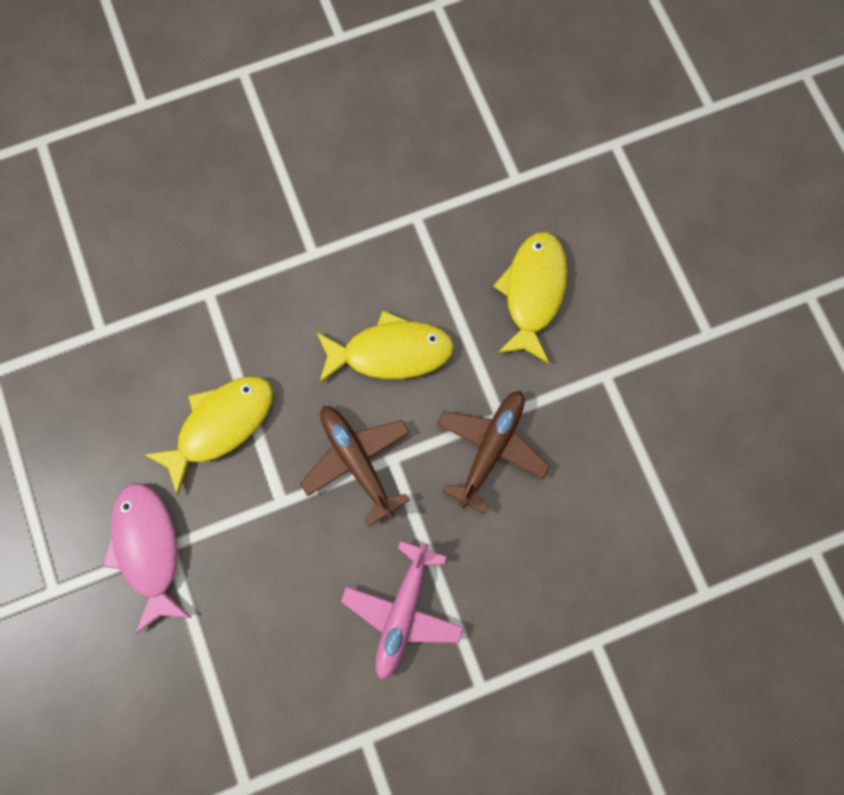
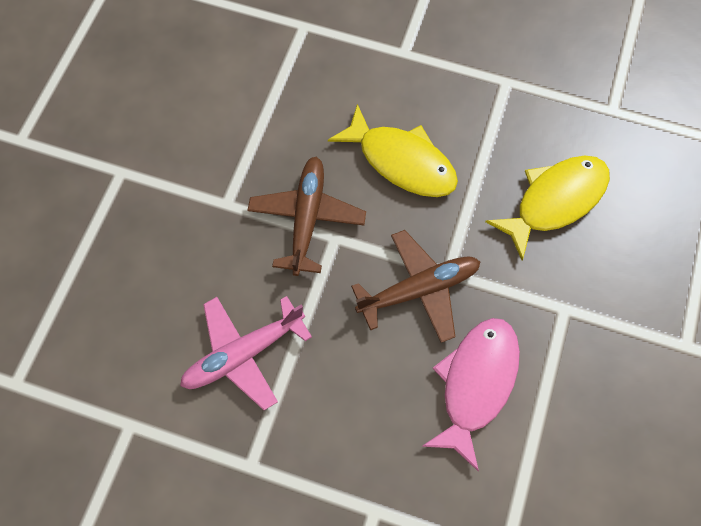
camera: 40 degrees right, 10 degrees down
pink fish [103,484,191,634] -> pink fish moved to [422,318,520,471]
yellow fish [143,376,273,495] -> none

